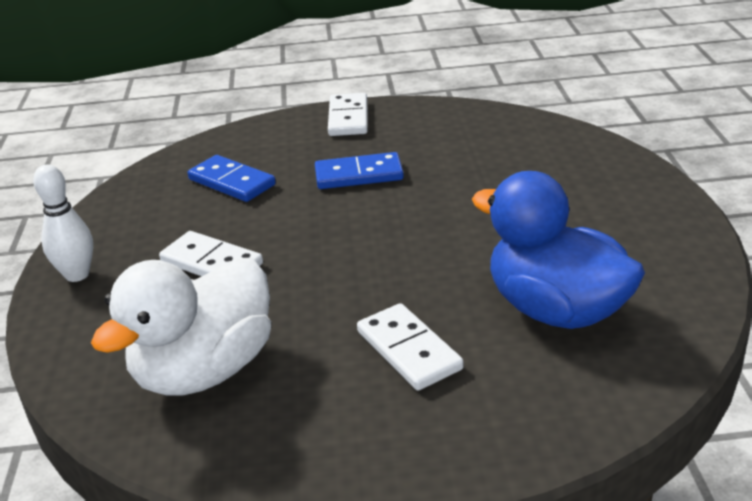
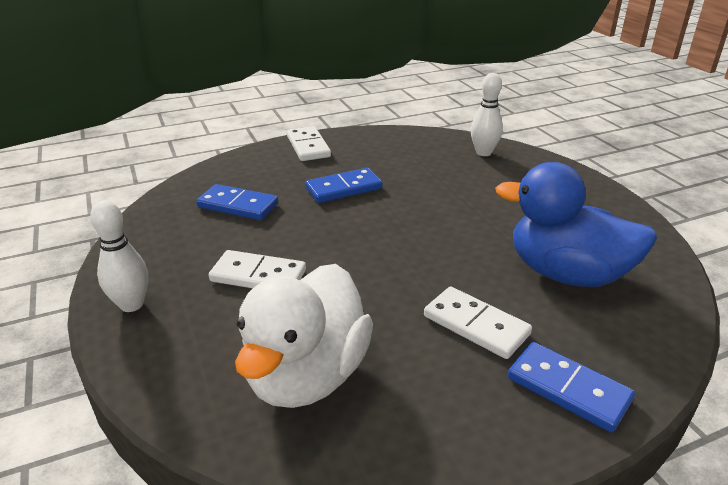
camera: 20 degrees left, 0 degrees up
none -> white bowling pin [471,73,503,156]
none -> blue domino [508,342,635,432]

